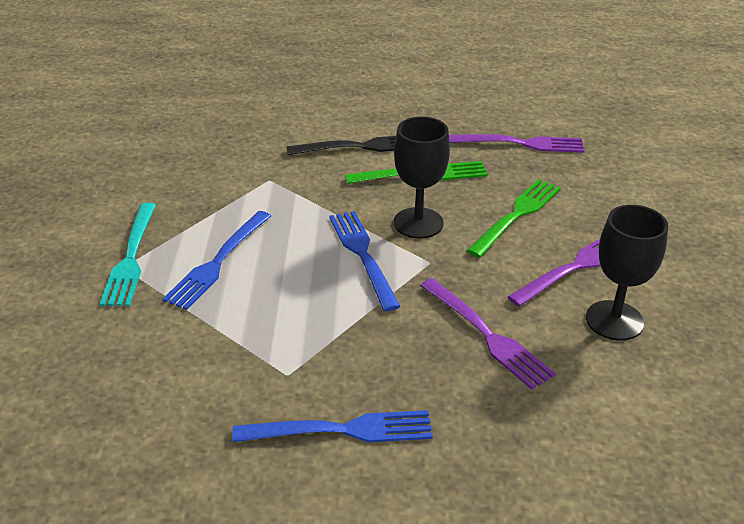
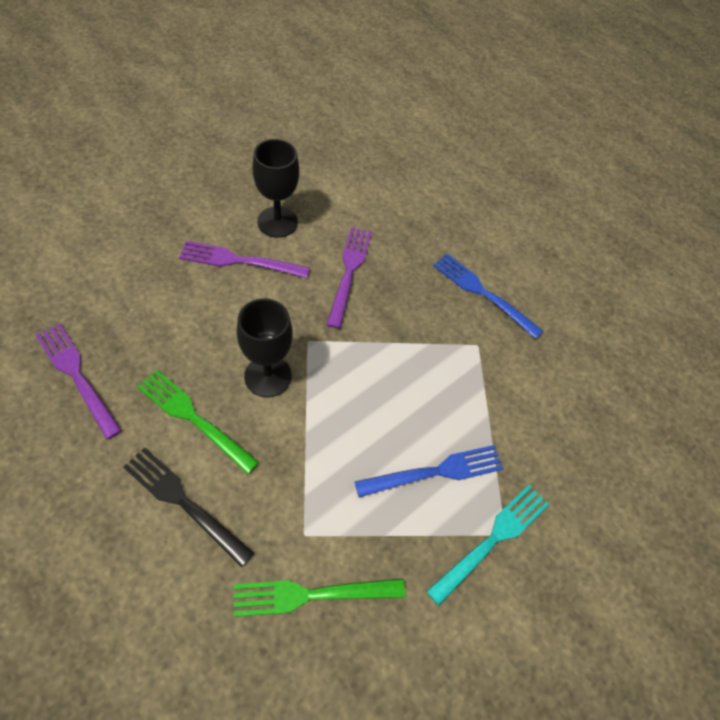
camera: 140 degrees left, 20 degrees up
blue fork [329,211,401,311] -> none
green fork [466,179,561,258] -> green fork moved to [234,579,405,617]

